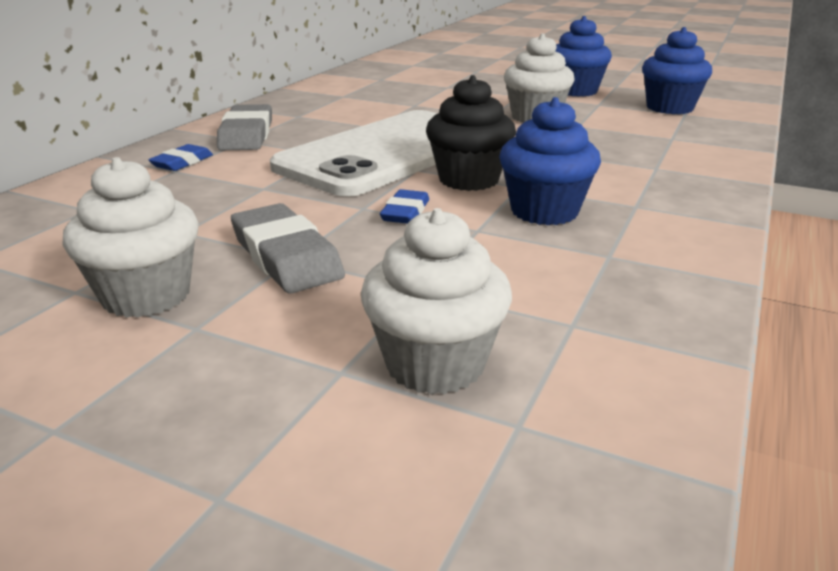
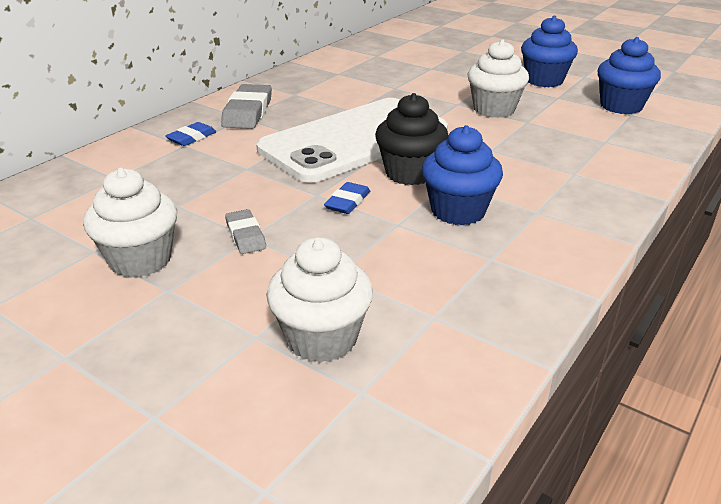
camera: 10 degrees right, 5 degrees up
grey eraser [231,203,345,294] -> grey eraser [225,209,266,254], size x0.57

